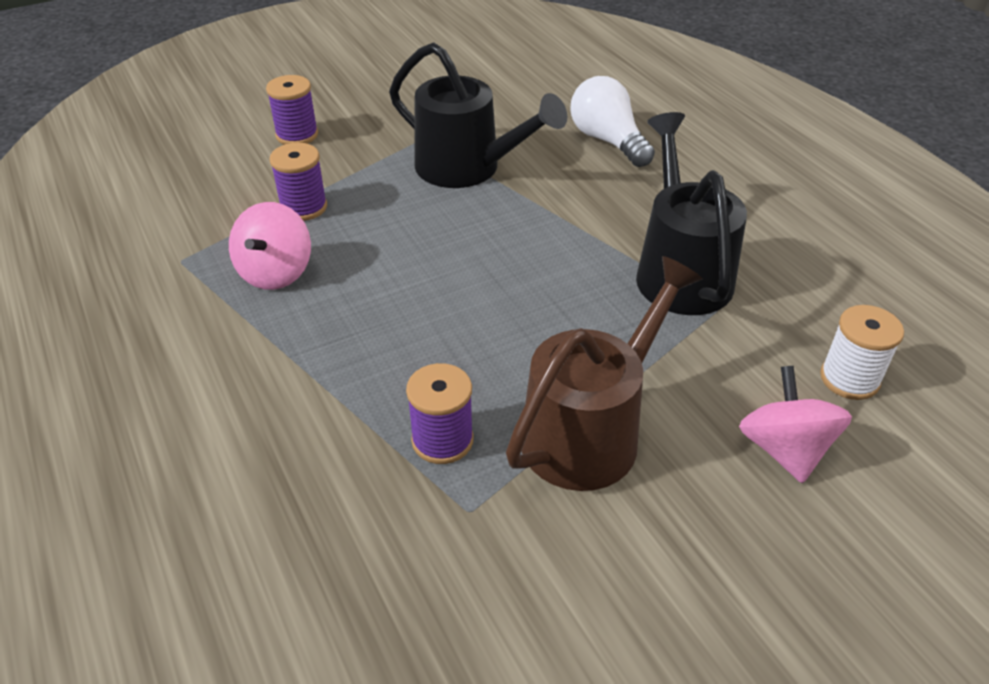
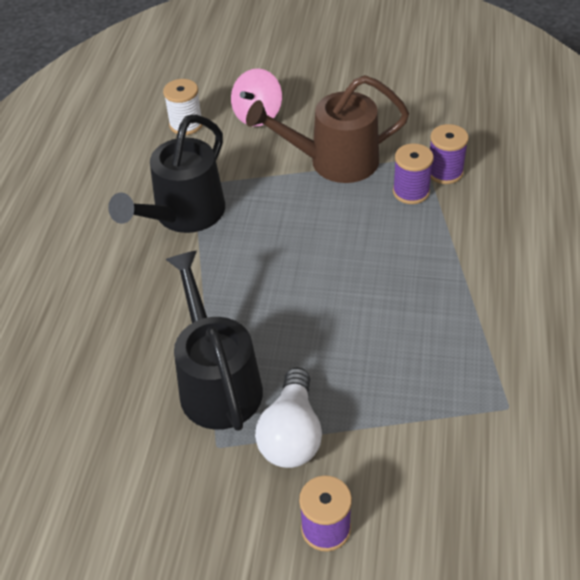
camera: 140 degrees left, 5 degrees up
pink spinning top [229,202,311,290] -> none
purple spool [270,143,327,221] -> purple spool moved to [430,124,469,184]
white light bulb [570,76,655,167] -> white light bulb moved to [255,368,322,468]

